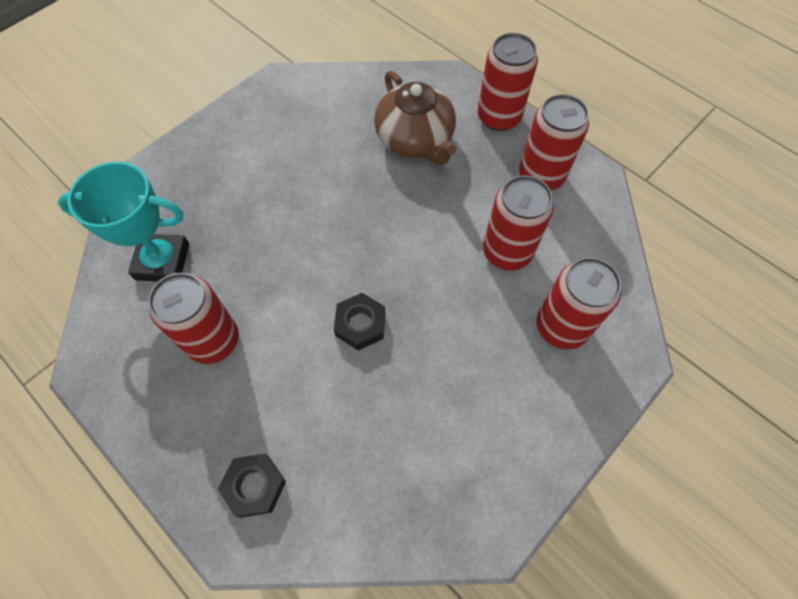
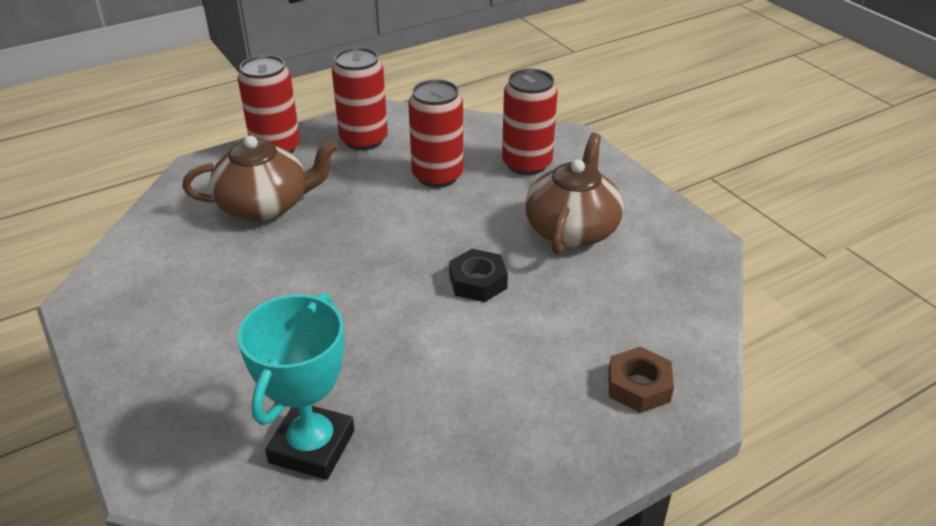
camera: 75 degrees left, 25 degrees down
red can [148,273,239,364] -> none
black nut [218,454,286,518] -> brown nut [608,347,674,413]
none -> brown teapot [525,133,624,255]

